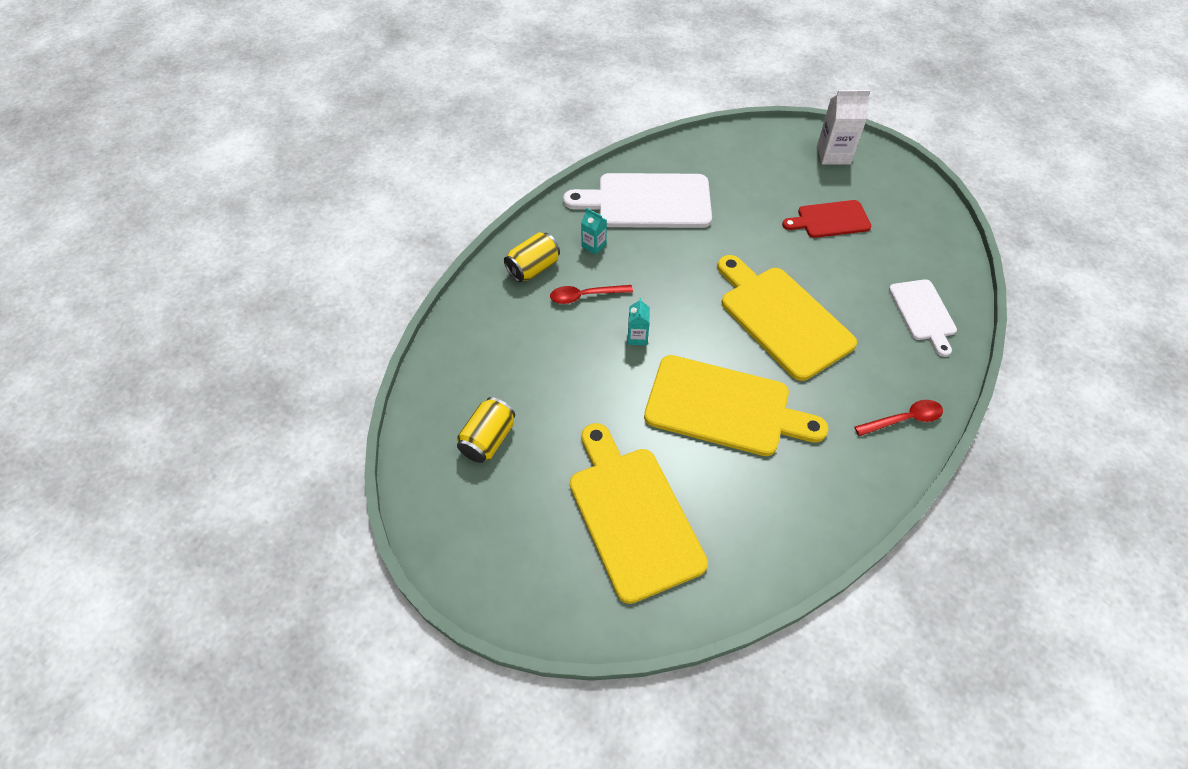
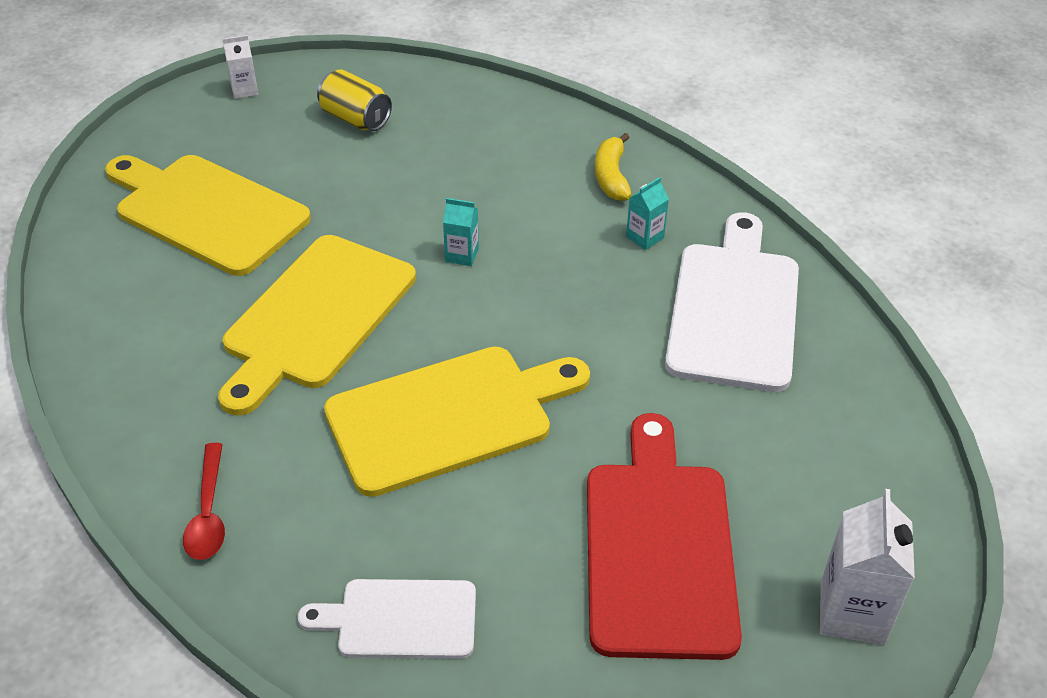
camera: 100 degrees right, 10 degrees down
yellow can [504,232,560,282] -> yellow banana [595,133,632,201]
red spoon [550,285,633,304] -> none
yellow cutting board [570,423,708,604] -> yellow cutting board turned 135 degrees counterclockwise [105,155,311,276]
red cutting board [782,200,871,238] -> red cutting board [587,413,742,660], size x1.74
none -> white carton [222,35,258,99]

